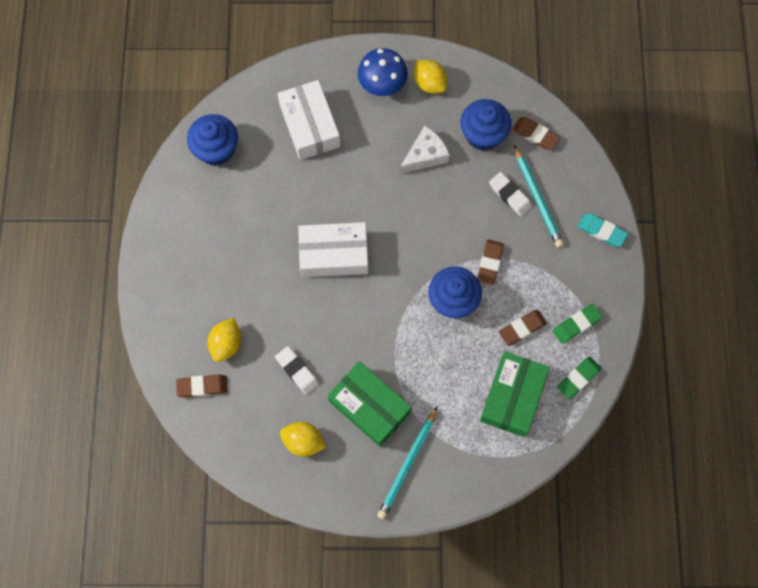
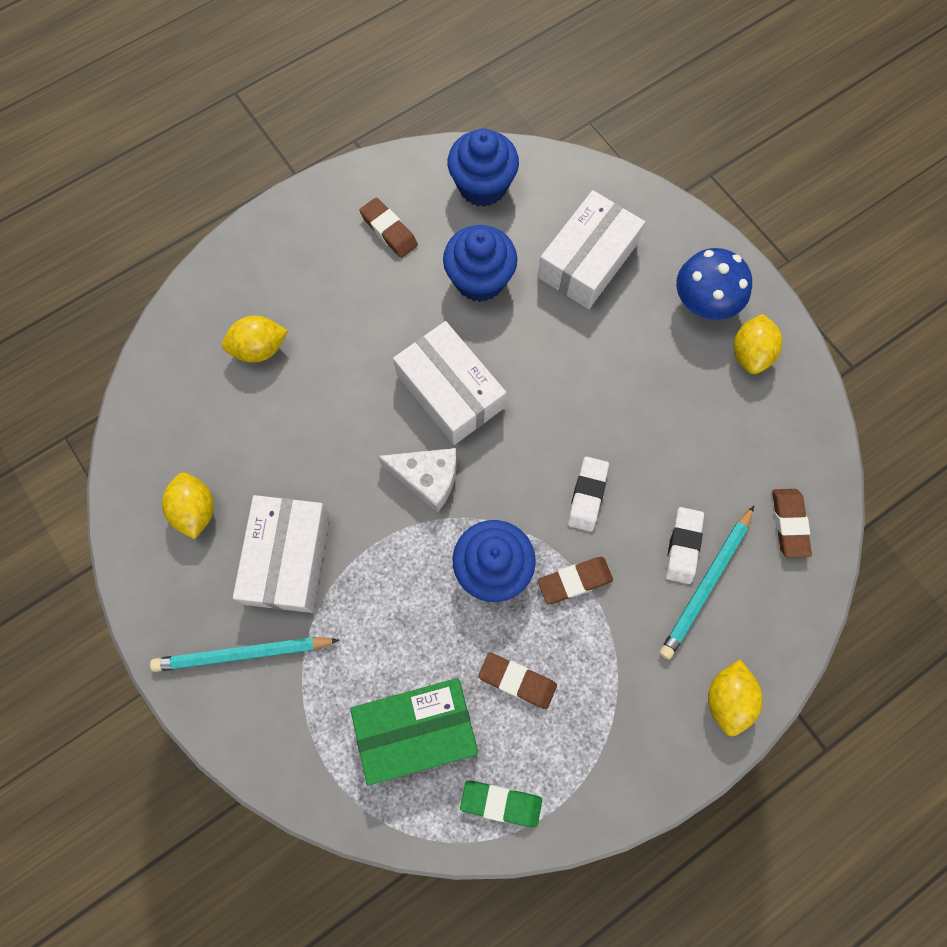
camera: 55 degrees right, 0 degrees up
brown eraser [176,375,228,397] -> brown eraser moved to [359,198,418,258]
white eraser [275,346,319,395] -> white eraser moved to [568,457,609,532]
green box [328,361,412,447] -> white box [233,495,330,613]
white cheese [400,126,450,174] -> white cheese moved to [378,448,457,513]
blue cupcake [461,99,511,151] -> blue cupcake moved to [443,225,517,302]
green eraser [553,304,602,344] -> none
turquoise eraser [578,213,628,247] -> yellow lemon [708,660,763,736]

